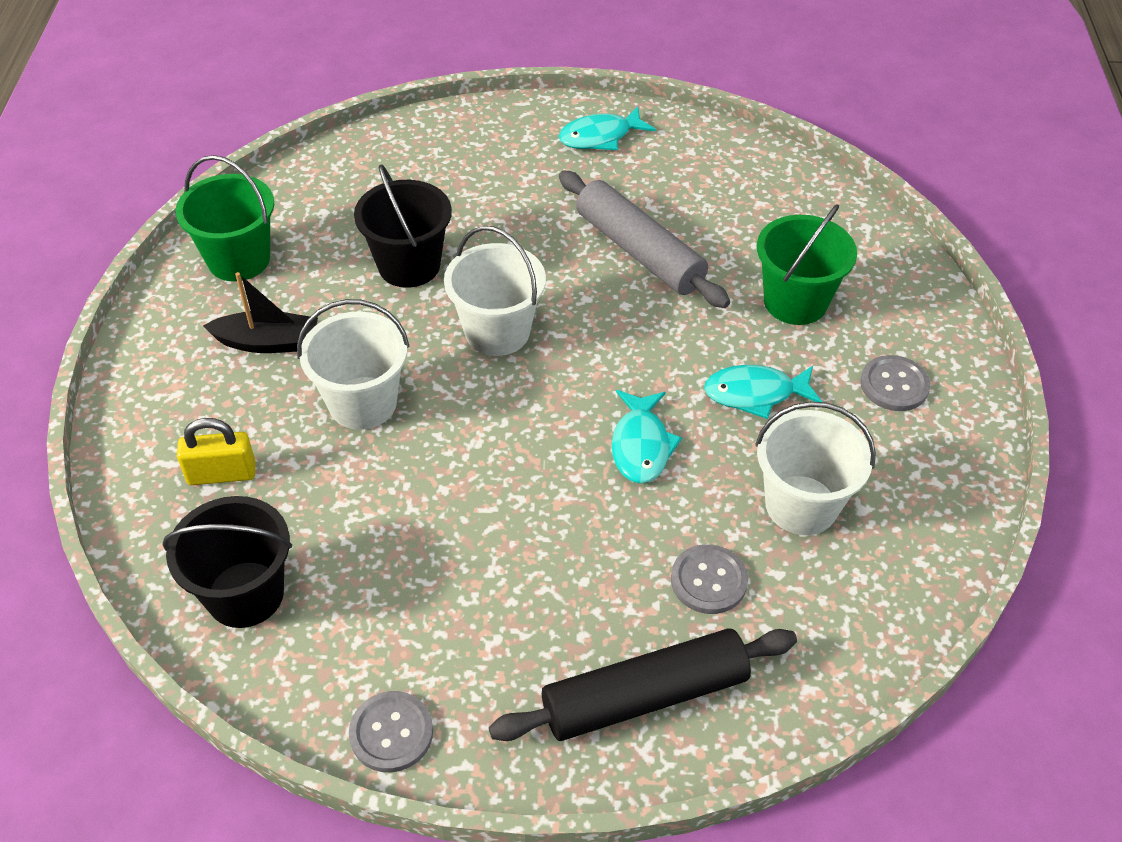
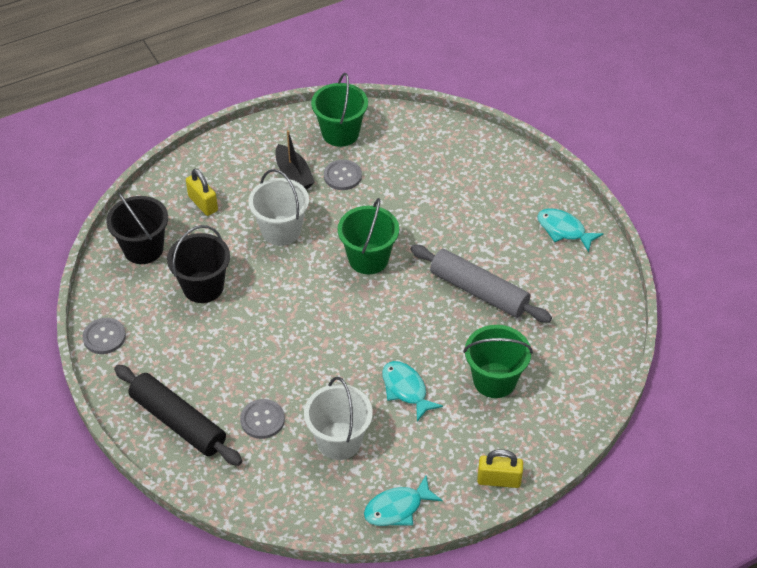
camera: 60 degrees right, 0 degrees up
black bucket [354,164,452,288] -> black bucket moved to [167,225,230,303]
white bucket [444,226,546,356] -> green bucket [338,198,399,274]
grey rolling pin [559,170,730,308] -> grey rolling pin turned 75 degrees counterclockwise [411,245,552,323]
turquoise fish [612,390,682,484] -> turquoise fish moved to [364,476,443,526]
grey button [860,355,930,411] -> grey button moved to [324,160,362,190]
none -> yellow padlock [477,449,523,488]

